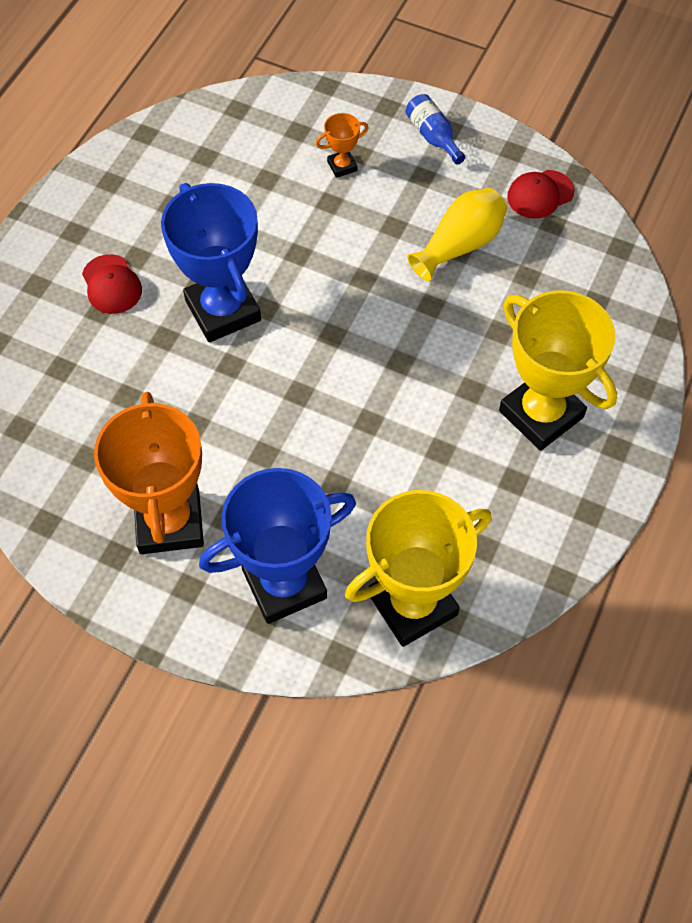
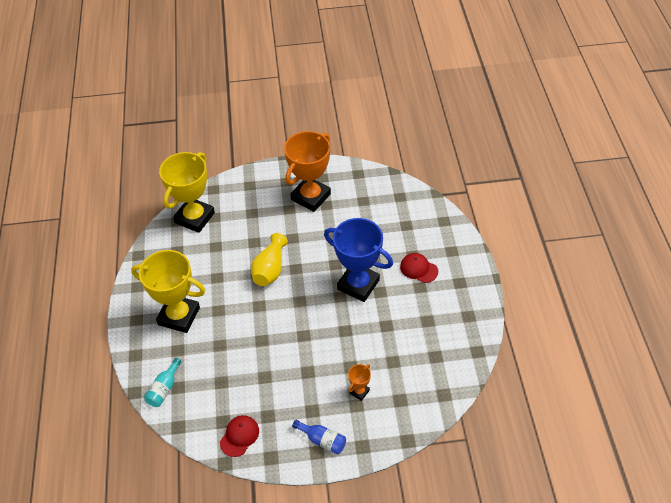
camera: 150 degrees right, 10 degrees down
orange trophy [94,392,204,554] -> orange trophy turned 75 degrees clockwise [284,131,331,212]
blue trophy [199,468,356,624] -> none
yellow vase [407,188,507,281] -> yellow vase moved to [251,233,288,286]
none -> turquoise bottle [144,358,182,407]

